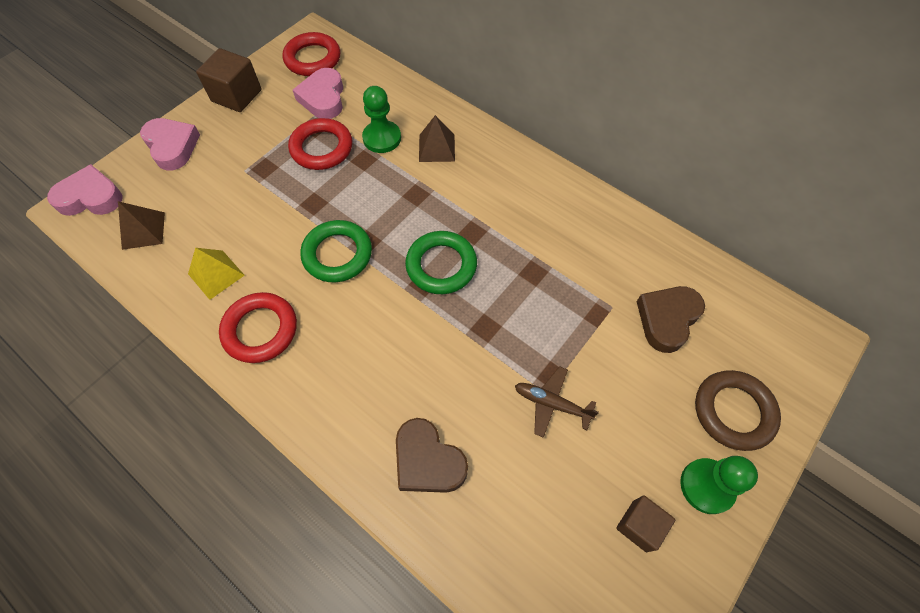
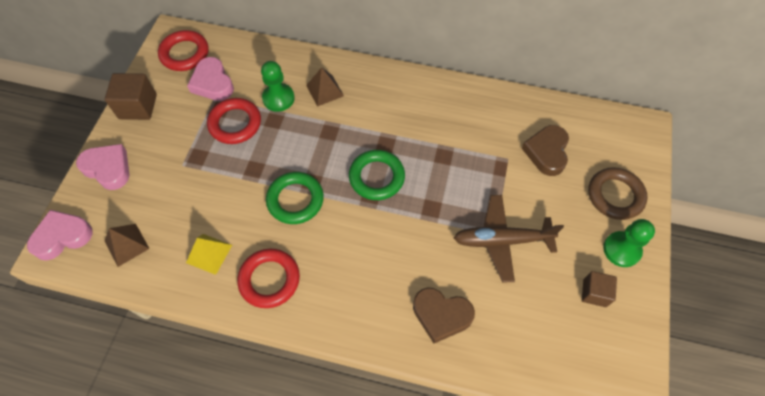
camera: 25 degrees left, 0 degrees up
brown plane [515,366,599,438] -> brown plane [454,195,564,283], size x1.68

